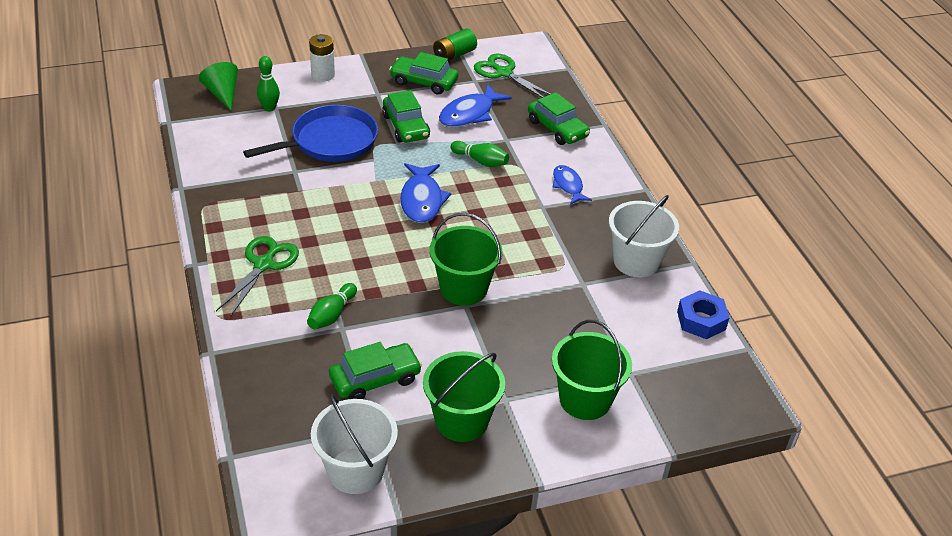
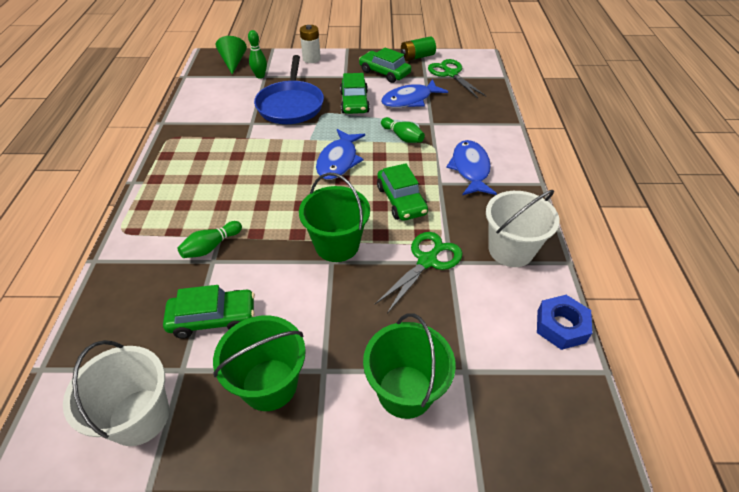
camera: 20 degrees right, 5 degrees up
green scissors [216,236,299,317] -> green scissors moved to [375,232,463,313]
blue pan [243,105,378,162] -> blue pan turned 105 degrees clockwise [254,55,324,124]
green car [528,92,590,145] -> green car moved to [377,163,428,221]
blue fish [552,165,592,205] -> blue fish [446,140,497,195], size x1.55

